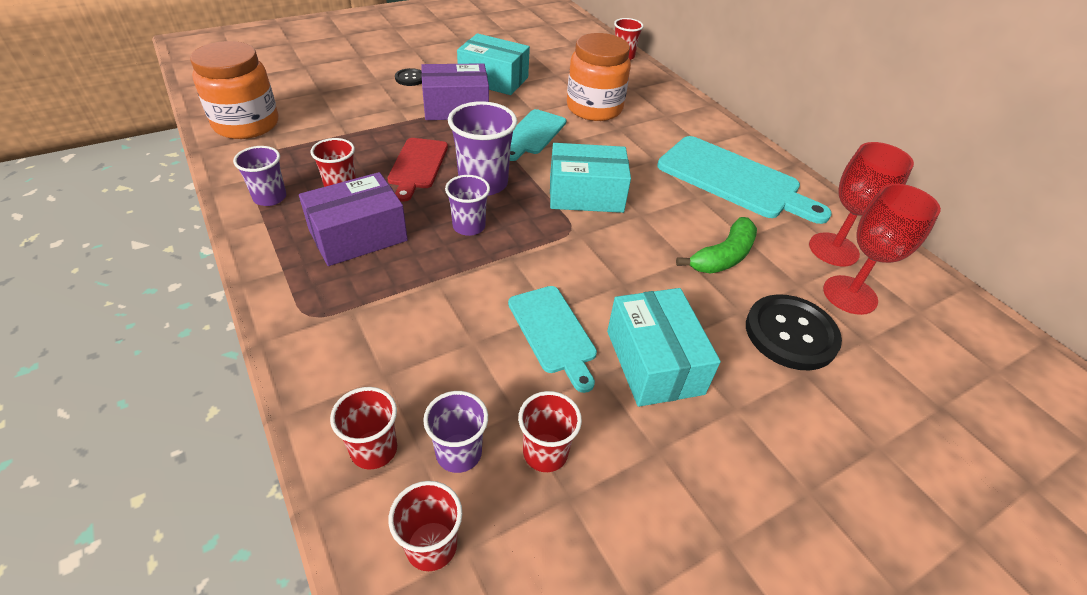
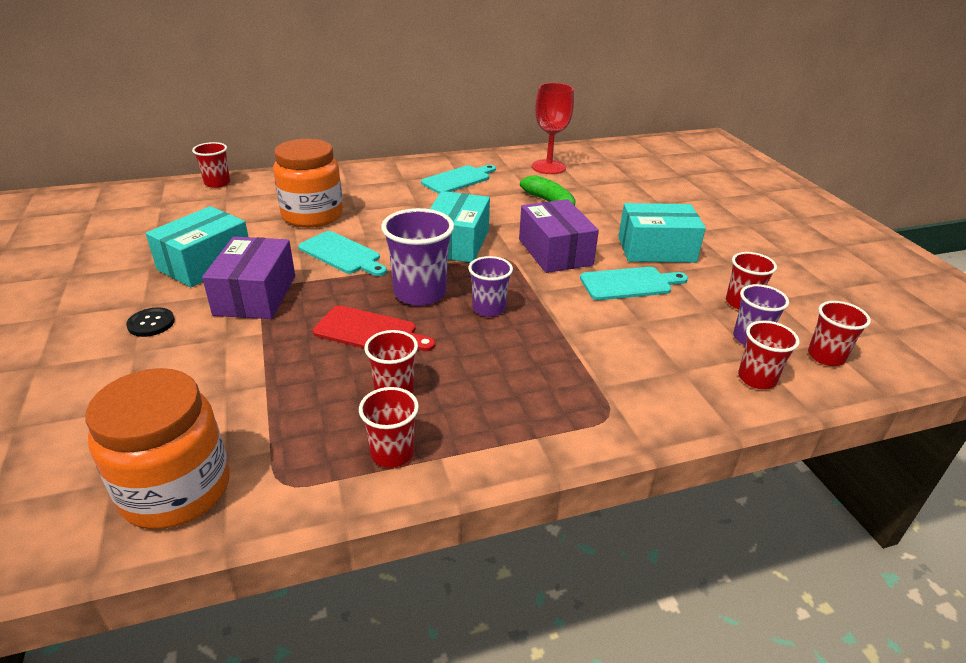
camera: 75 degrees left, 10 degrees down
purple cup [233,146,286,206] -> red cup [359,387,419,468]
purple box [299,172,408,266] -> purple box moved to [519,199,599,273]
turquoise cutting board [657,136,832,224] -> turquoise cutting board [421,165,496,194], size x0.59
black button [746,294,842,370] -> none
red goblet [823,184,941,315] -> none

